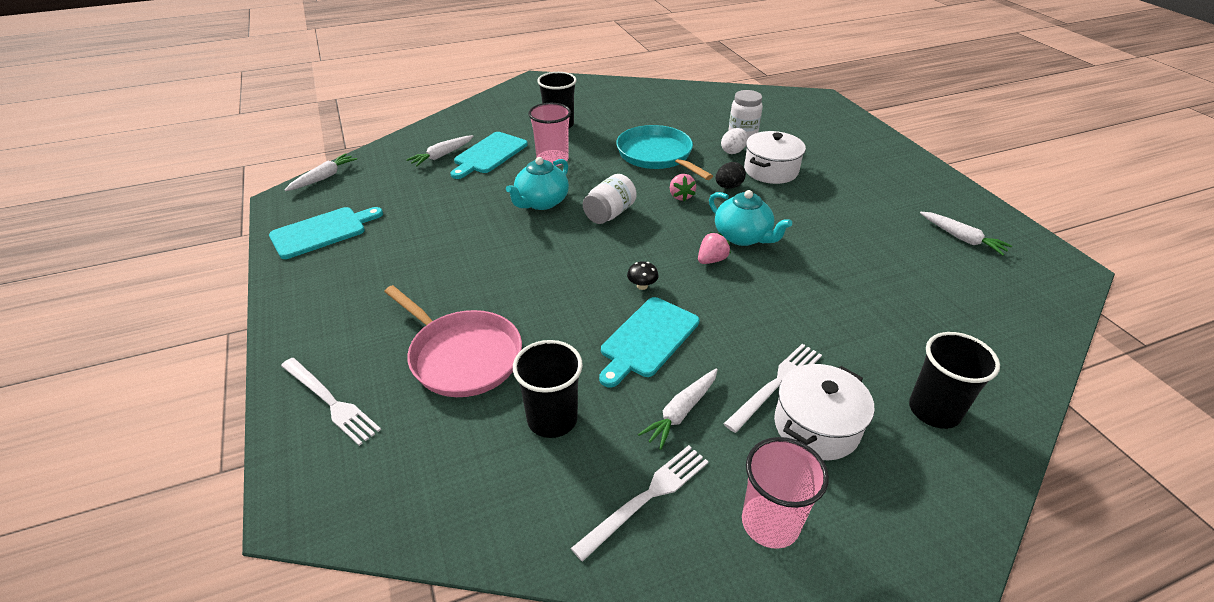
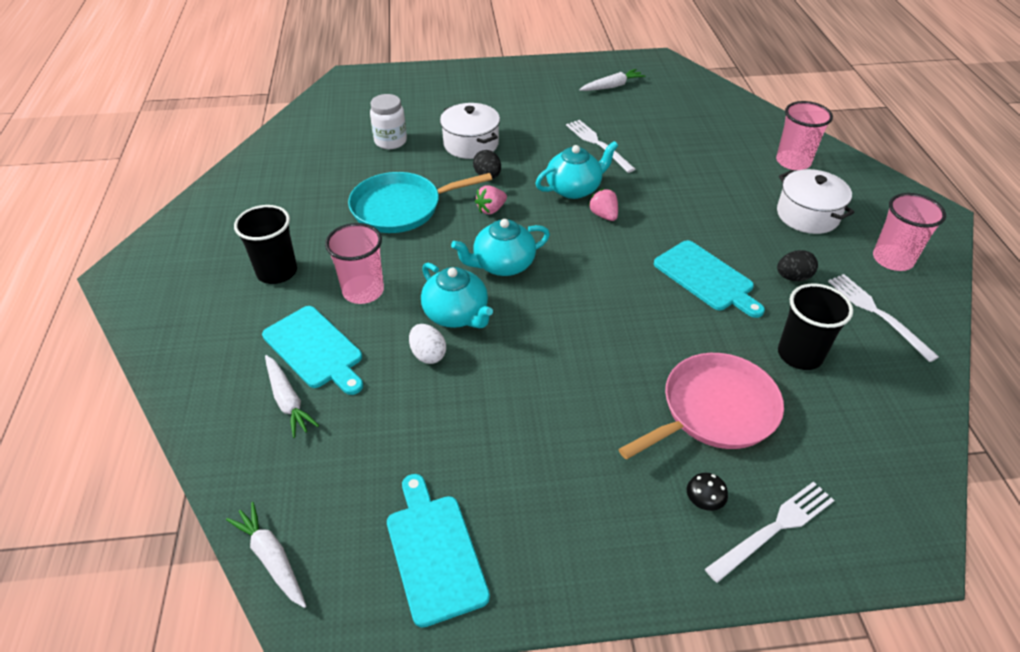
camera: 75 degrees left, 5 degrees up
white jar [583,174,637,224] -> turquoise teapot [451,219,550,276]
black mushroom [627,261,659,290] -> black mushroom moved to [687,473,728,511]
white carrot [638,368,718,450] -> black egg [777,250,818,281]
pink strawberry [670,174,696,202] -> pink strawberry turned 135 degrees clockwise [475,185,507,214]
white egg [721,128,748,154] -> white egg moved to [409,324,446,364]
white fork [724,344,822,433] -> white fork moved to [566,120,635,173]
black cup [909,332,1000,429] -> pink cup [776,101,833,170]

